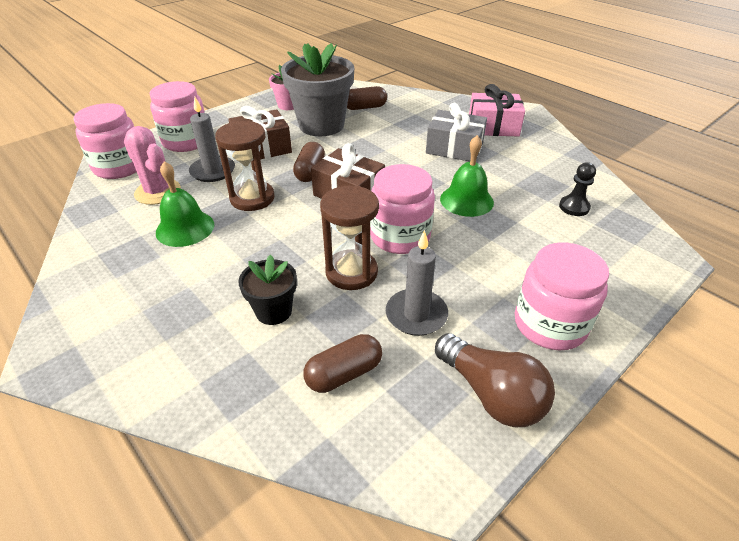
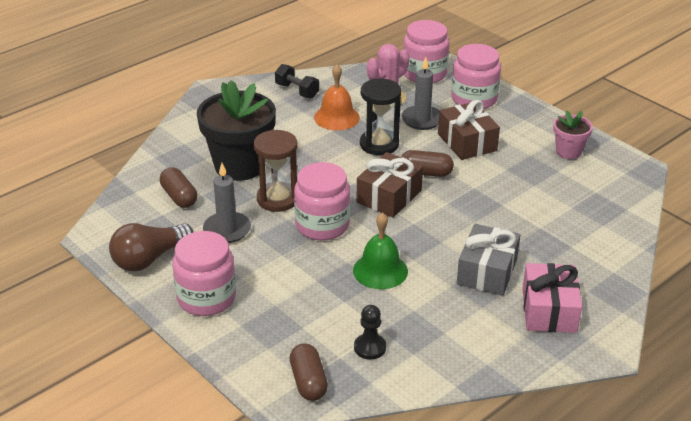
camera: 90 degrees right, 5 degrees down
green bell [156,161,214,247] -> orange bell [314,64,360,130]
brown hourglass [215,120,275,211] -> black hourglass [360,79,401,155]
black flower pot [238,254,297,325] -> black flower pot [197,80,276,181], size x1.96
grey flower pot [281,43,354,136] -> none
brown capsule [347,86,387,110] -> brown capsule moved to [290,343,328,401]
none -> black dumbbell [275,64,319,99]

